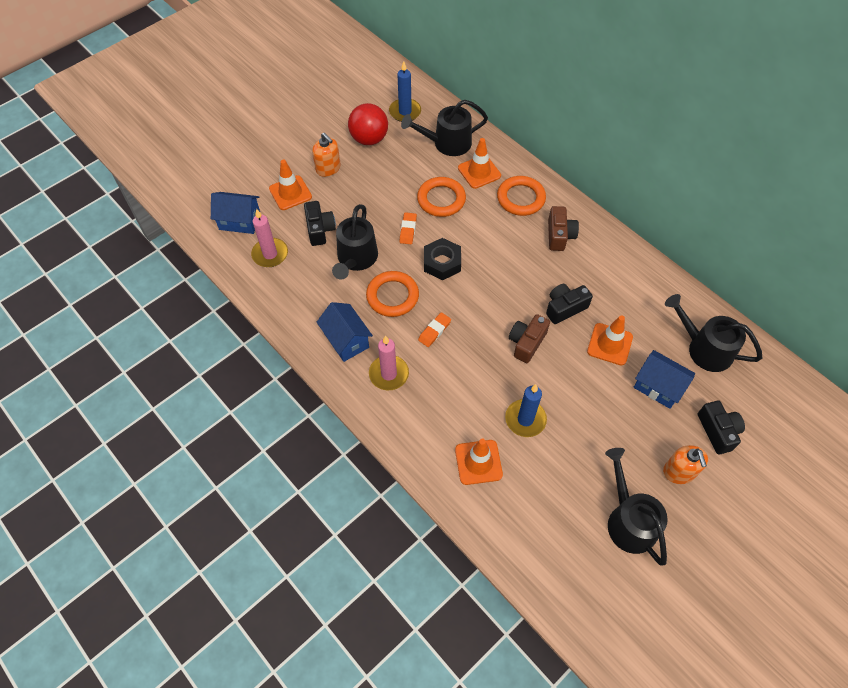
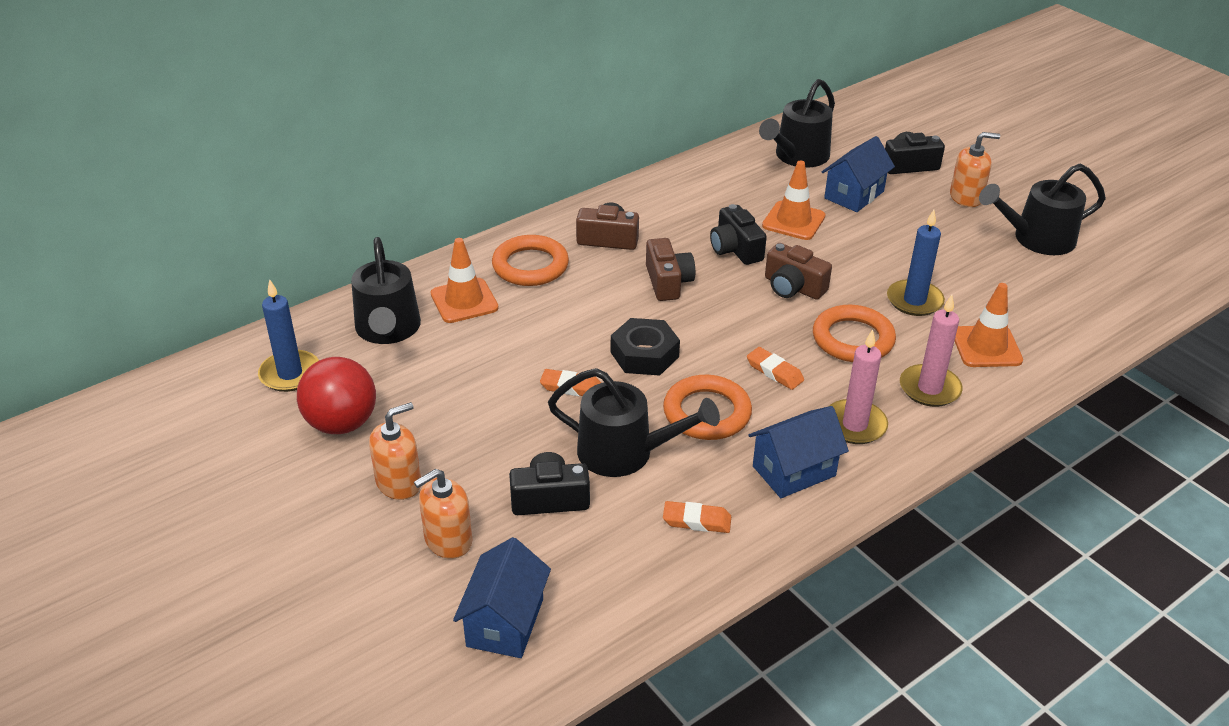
camera: 85 degrees left, 20 degrees down
pink candle [251,209,288,267] -> pink candle moved to [900,295,963,407]
orange traffic cone [269,159,312,210] -> orange soap dispenser [414,469,472,559]
orange ring [417,177,466,217] -> orange ring moved to [813,305,896,362]
none -> brown camera [646,238,695,301]
none -> orange eraser [663,501,731,533]

